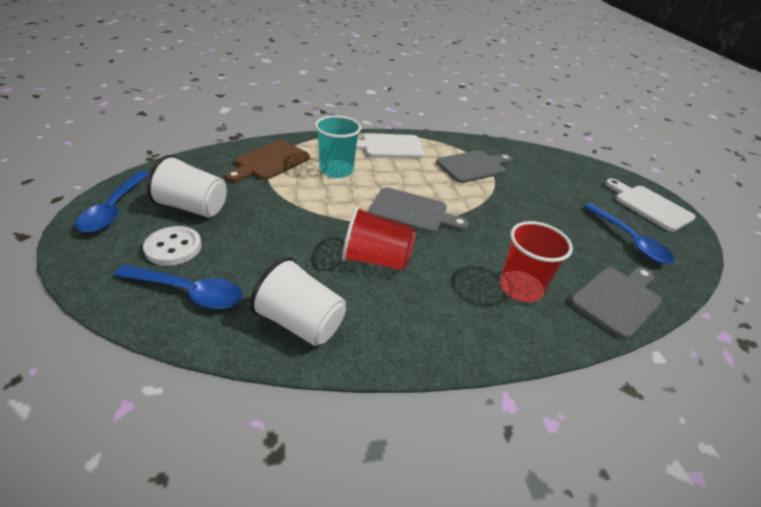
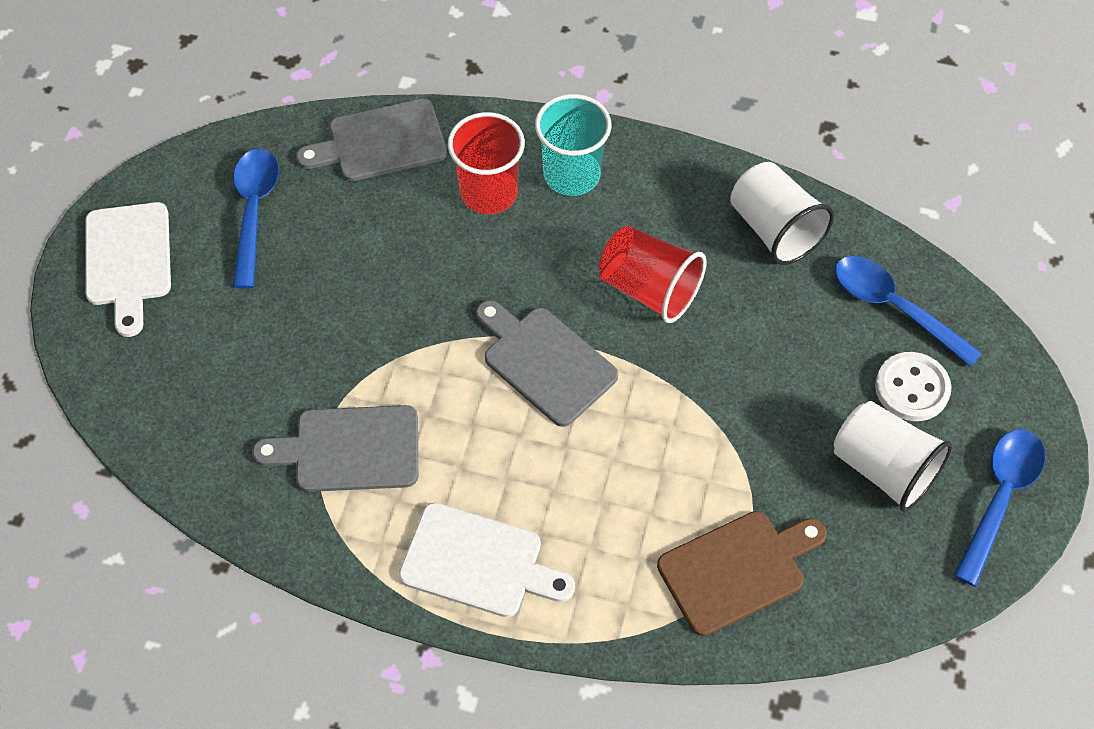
camera: 150 degrees left, 20 degrees up
turquoise cup [315,115,361,178] -> turquoise cup moved to [535,94,612,196]

